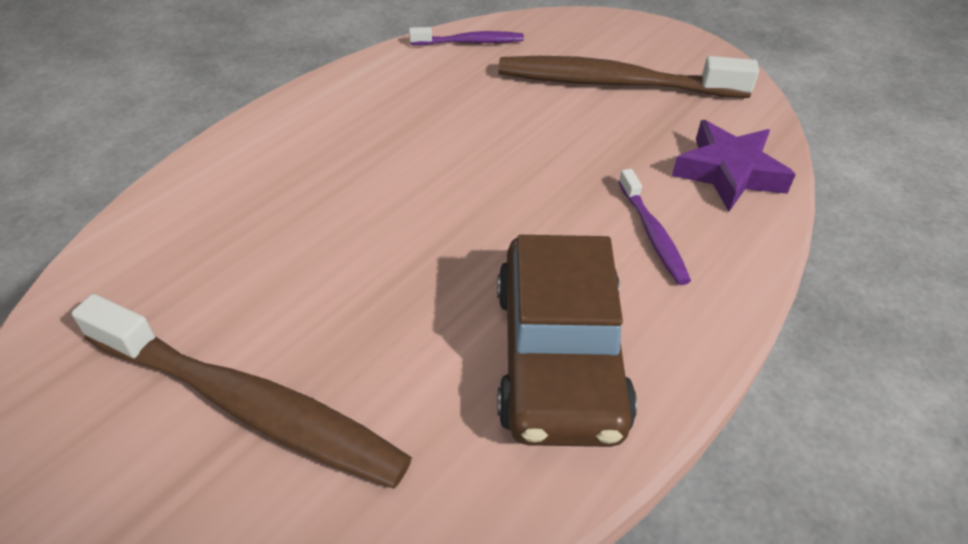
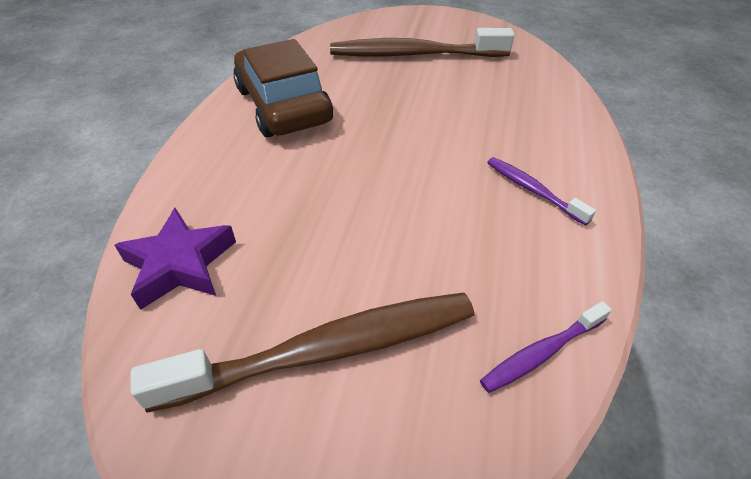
camera: 155 degrees right, 0 degrees up
purple toothbrush [619,169,691,285] -> purple toothbrush moved to [487,157,596,226]

